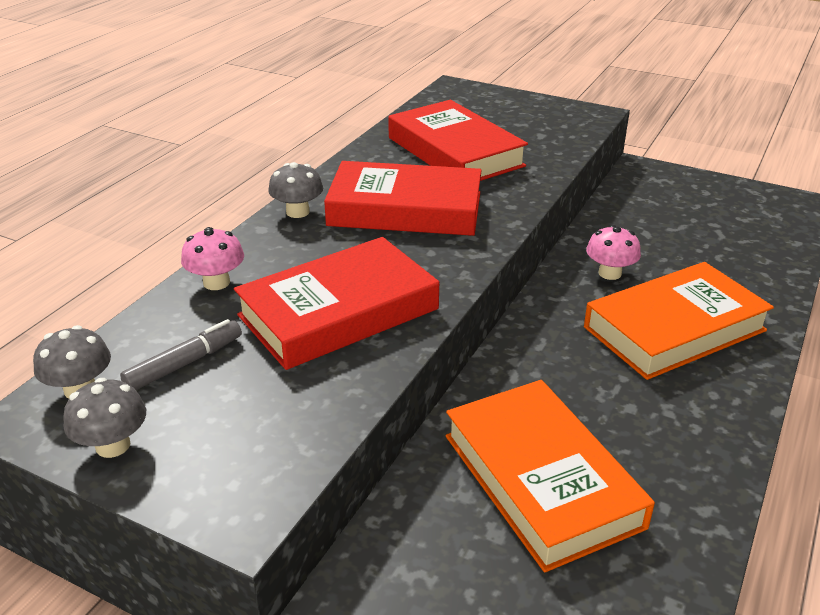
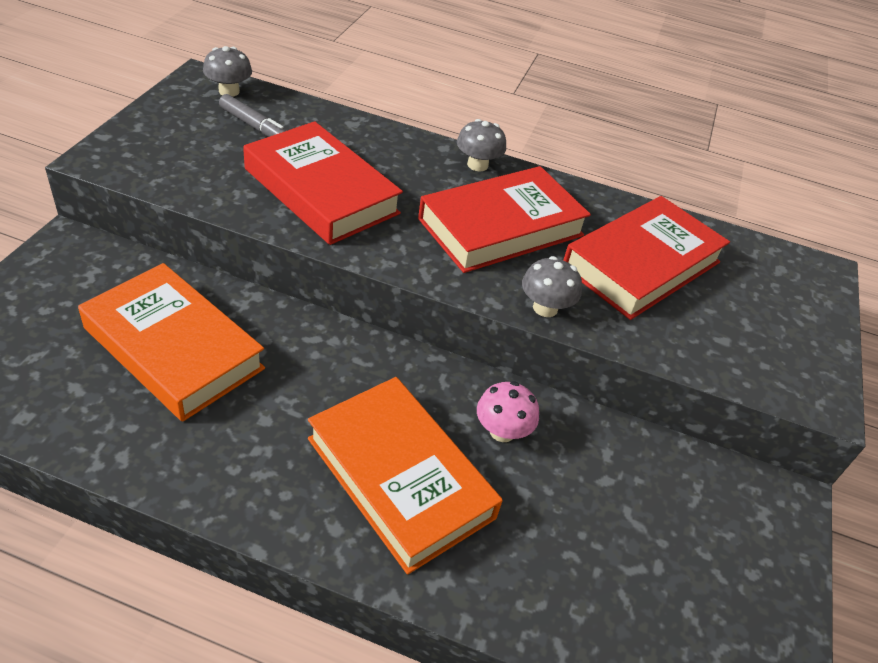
camera: 75 degrees right, 10 degrees up
grey mushroom [63,378,146,458] -> grey mushroom moved to [522,256,582,317]
pink mushroom [181,227,244,290] -> none
red book [324,161,482,236] -> red book turned 60 degrees clockwise [418,166,591,273]
orange book [446,380,655,573] -> orange book turned 75 degrees clockwise [78,263,265,422]

